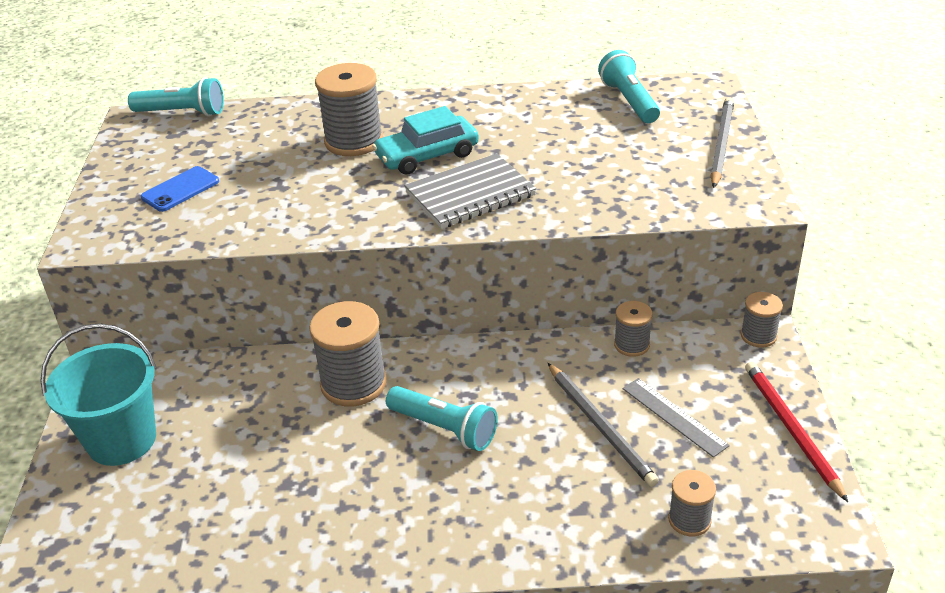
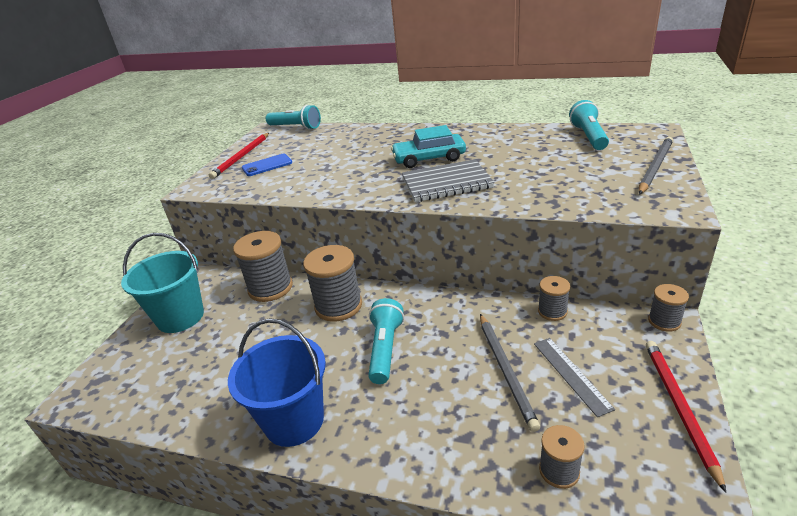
camera: 20 degrees right, 5 degrees down
grey spool [315,63,383,156] -> grey spool moved to [233,231,293,302]
turquoise flashlight [386,386,498,451] -> turquoise flashlight turned 135 degrees counterclockwise [368,298,404,384]
none -> red pencil [209,133,269,179]
none -> blue bucket [228,318,326,447]

